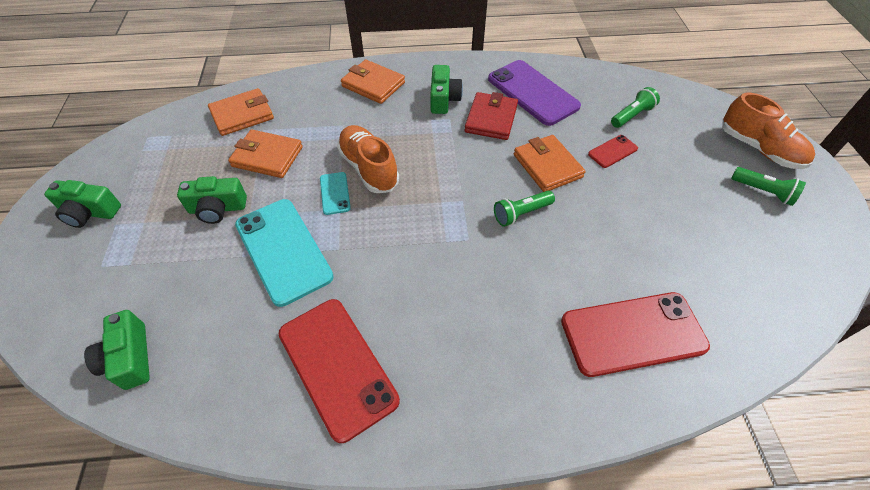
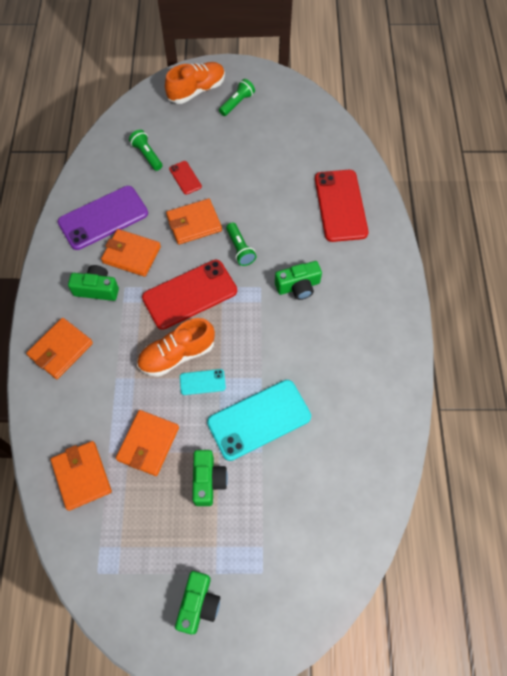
camera: 85 degrees left, 10 degrees up
green camera [84,310,150,390] -> green camera moved to [275,261,322,300]
red phone [279,299,400,443] -> red phone moved to [142,260,237,330]
red wallet [465,92,518,140] -> orange wallet [101,229,161,277]

